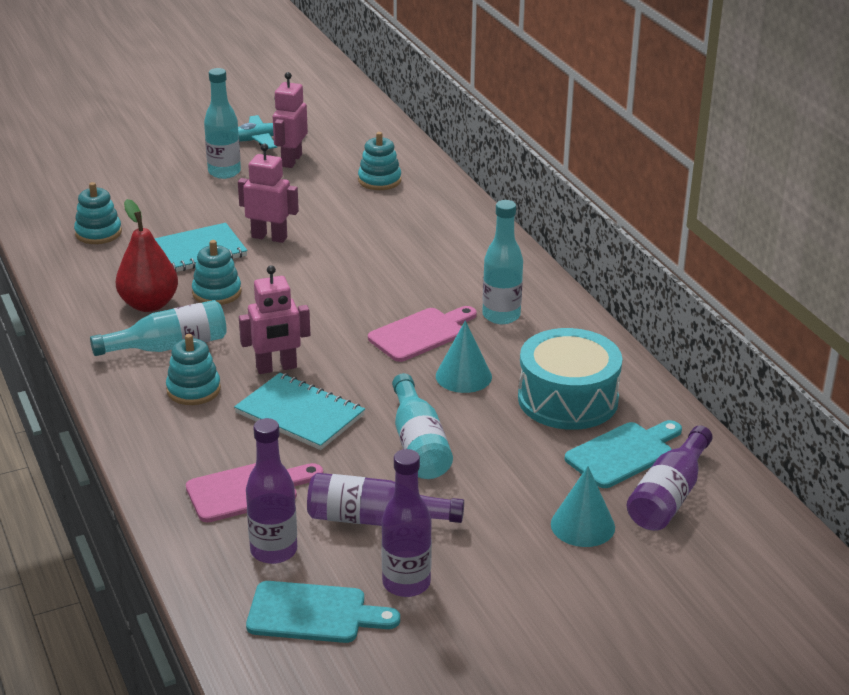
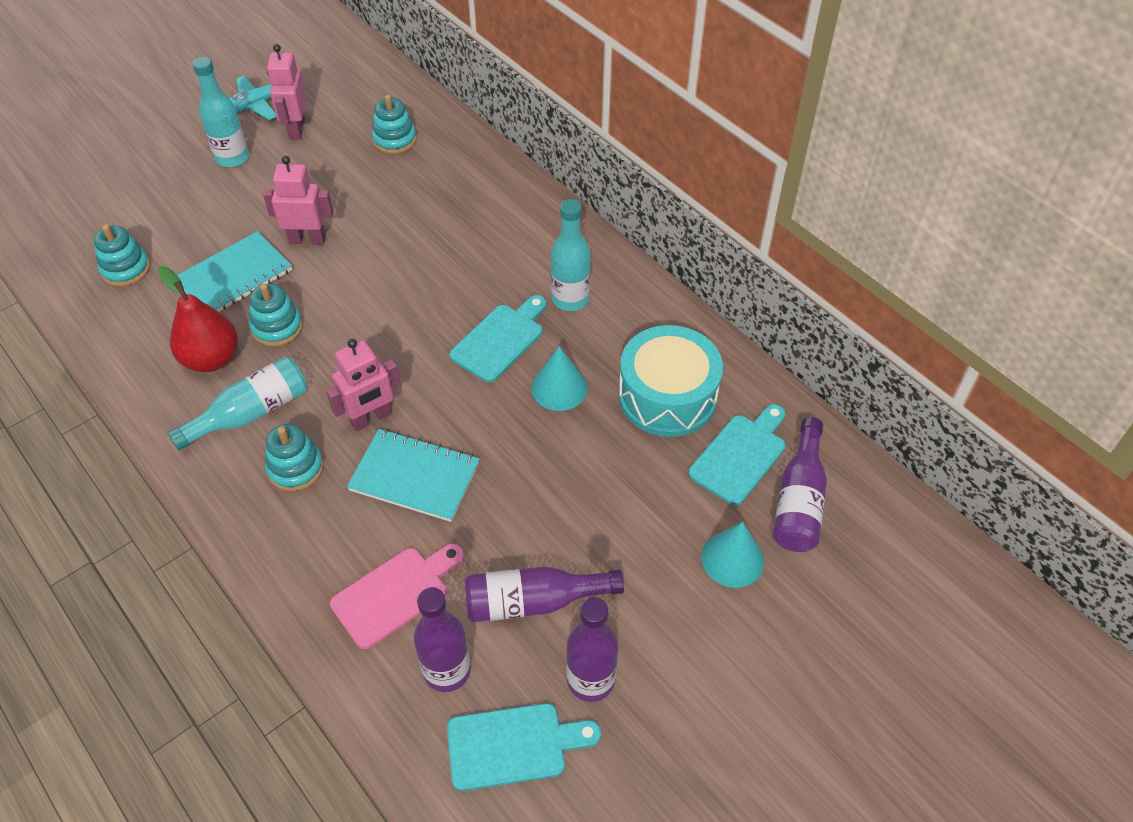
camera: 15 degrees left, 20 degrees up
pink cutting board [368,306,477,362] -> turquoise cutting board [449,295,547,383]
turquoise bottle [392,373,453,479] -> none

